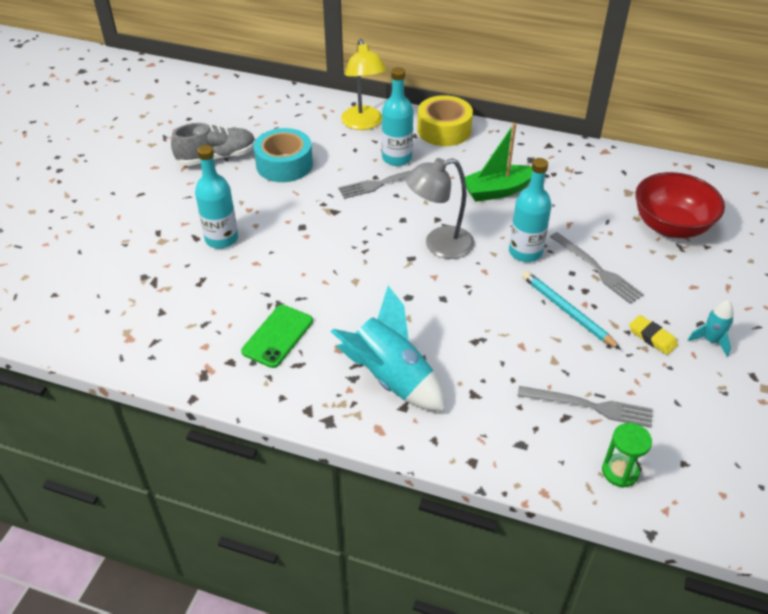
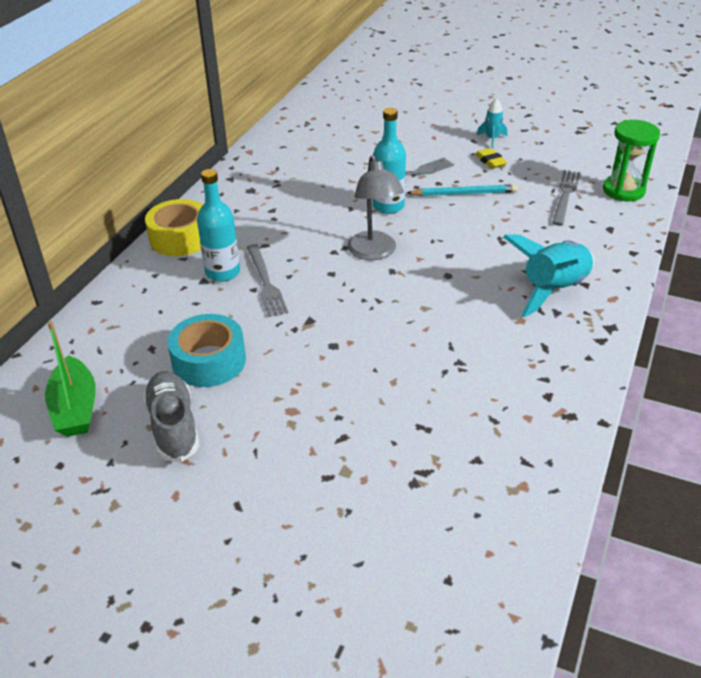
camera: 85 degrees left, 5 degrees down
turquoise bottle [195,145,238,249] -> none
green phone [241,305,313,368] -> none
yellow lamp [341,39,387,130] -> none
green boat [465,123,532,202] -> green boat moved to [45,321,96,437]
turquoise pencil [522,271,621,350] -> turquoise pencil turned 150 degrees counterclockwise [407,184,518,196]
green hourglass [602,423,652,488] -> green hourglass [603,120,660,201], size x1.57
yellow eraser [629,315,678,355] -> yellow eraser turned 75 degrees counterclockwise [475,148,508,169]
red bowl [635,172,725,238] -> none

